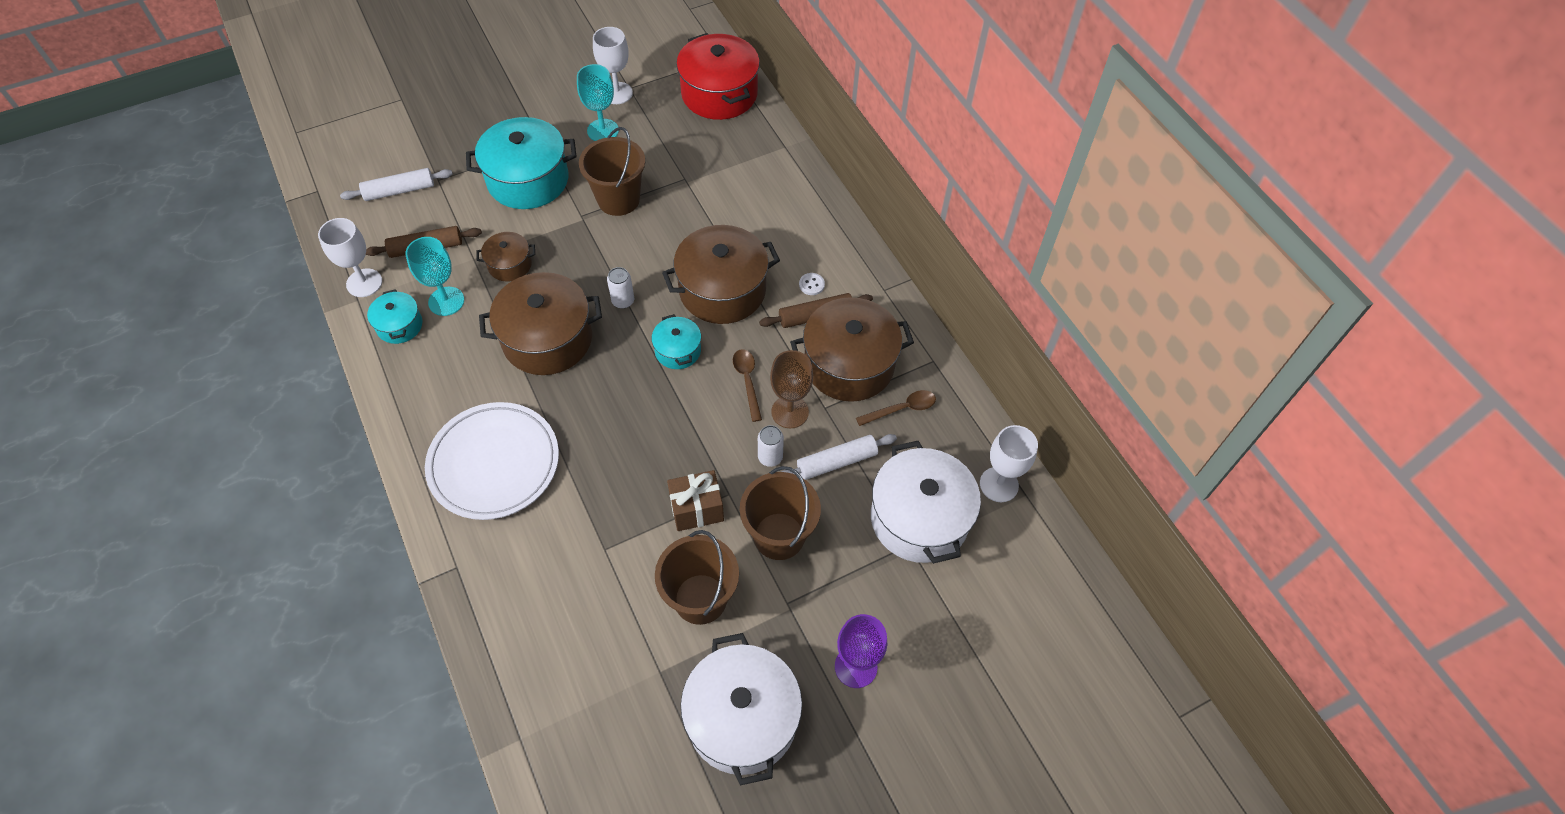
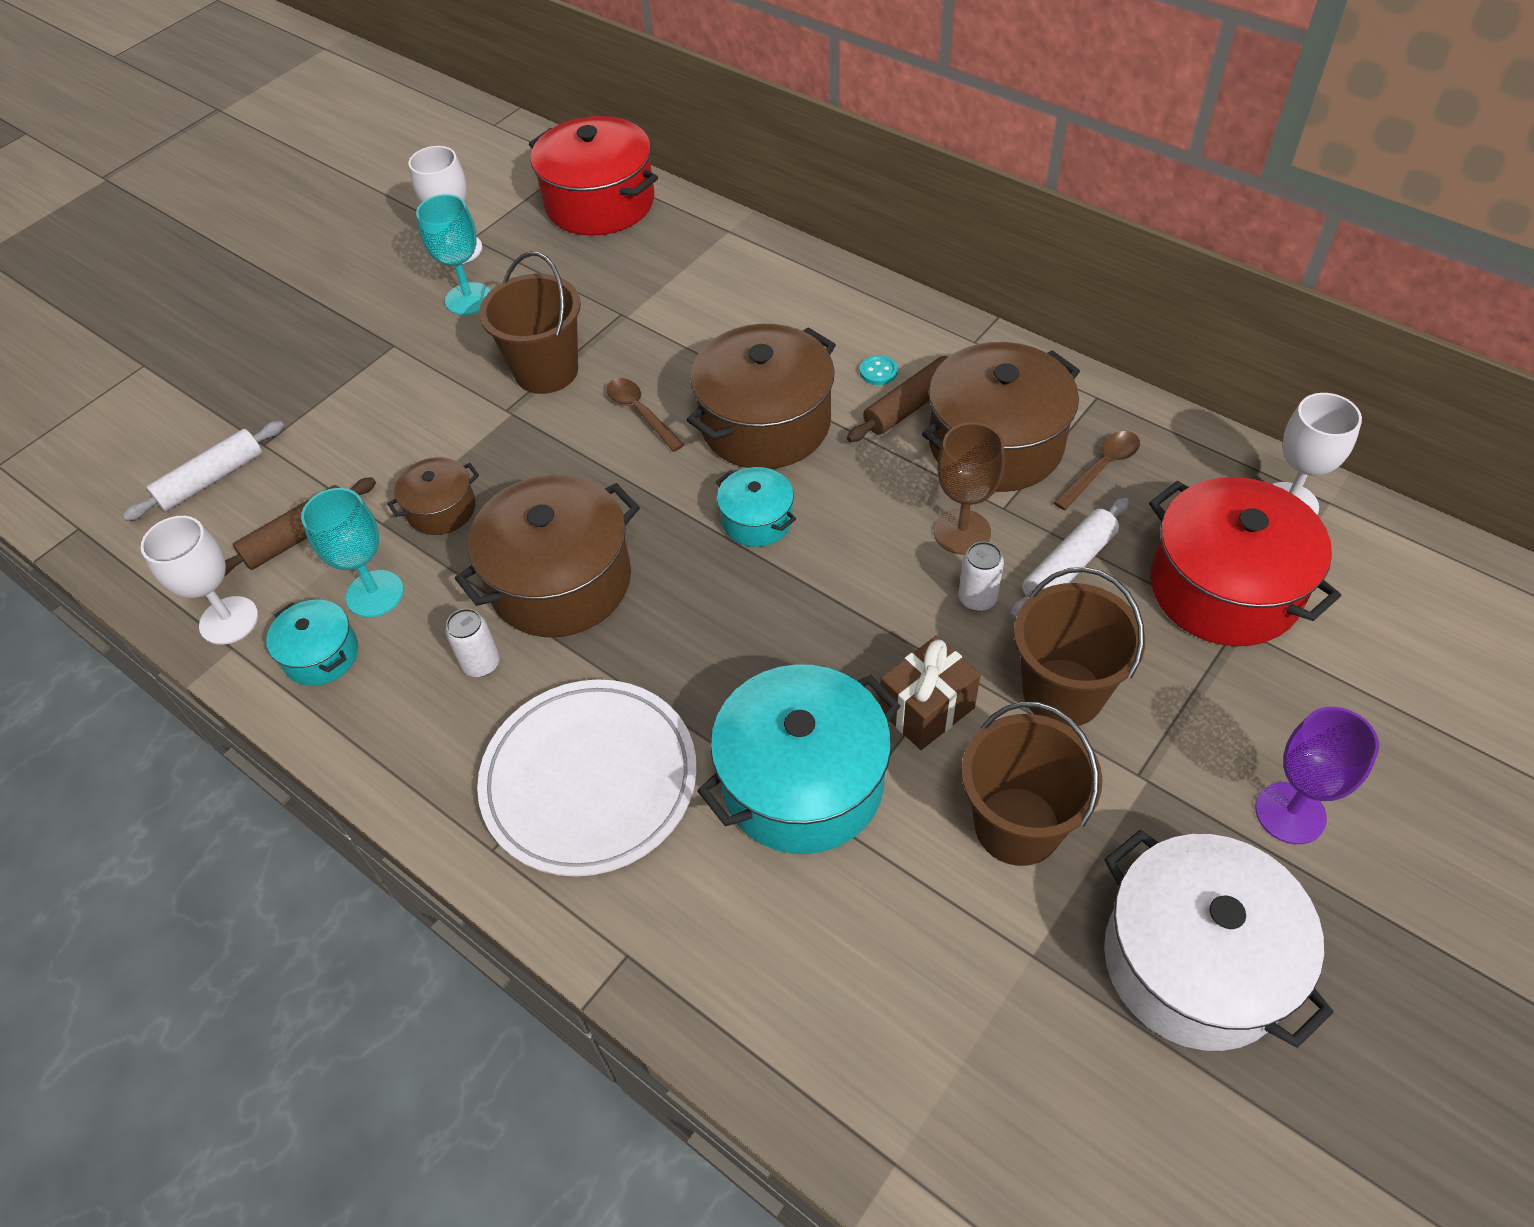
camera: 20 degrees left, 5 degrees down
turquoise pot [466,117,577,209] -> turquoise pot moved to [698,664,901,854]
white can [607,267,634,309] -> white can moved to [445,609,500,677]
brown spoon [733,349,762,422] -> brown spoon moved to [607,378,684,452]
white button [799,273,825,295] -> turquoise button [860,355,898,385]
white pot [871,441,981,564] -> red pot [1149,477,1341,646]

